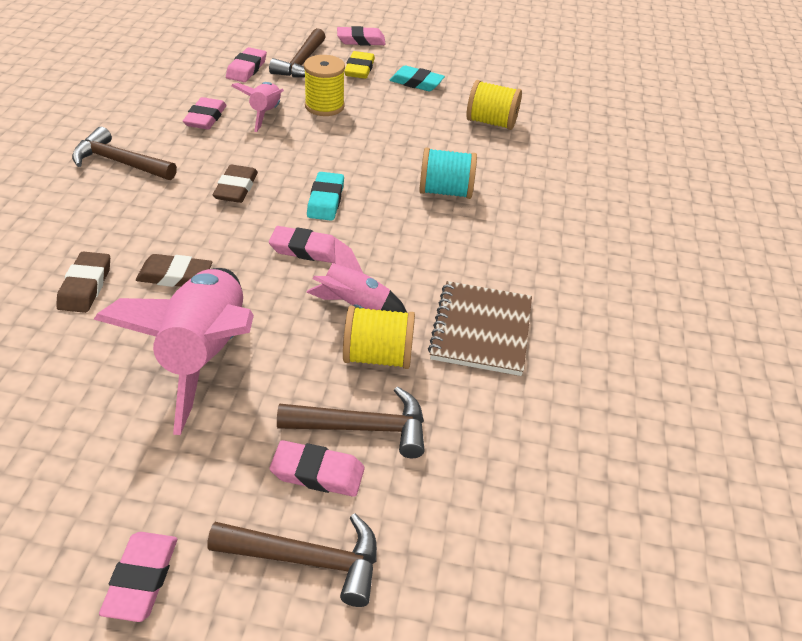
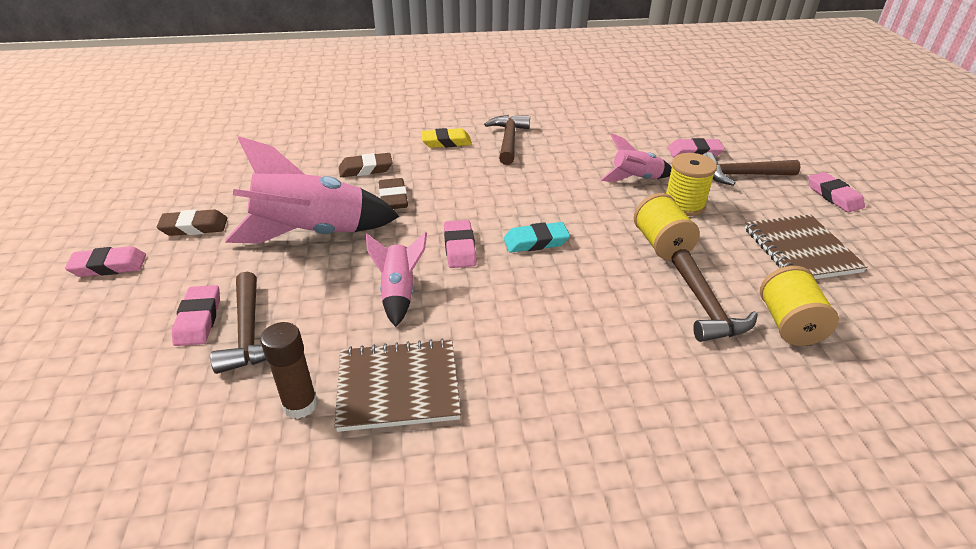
camera: 75 degrees right, 5 degrees down
pink eraser [183,97,226,130] -> none
brown hammer [207,513,377,607] -> brown hammer moved to [671,249,758,342]
brown eraser [213,165,258,203] -> brown eraser moved to [157,210,227,236]
yellow spool [343,306,415,369] -> yellow spool moved to [634,193,700,260]
yellow eraser [344,51,375,79] -> yellow eraser moved to [421,128,472,148]
turquoise eraser [390,66,445,91] -> brown notebook [745,214,868,279]
turquoise spool [419,147,477,199] -> none
none -> brown glue stick [260,322,318,419]

